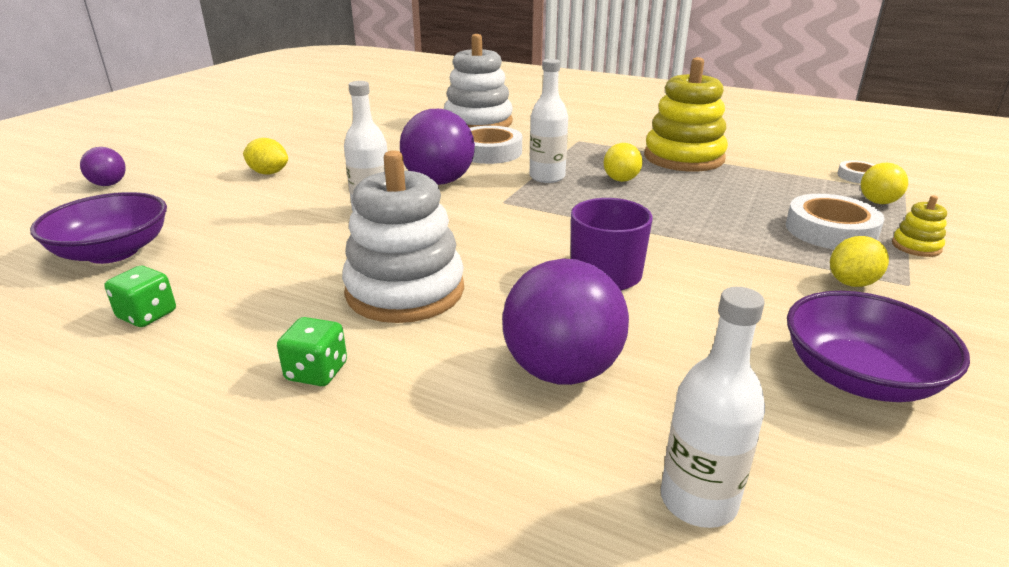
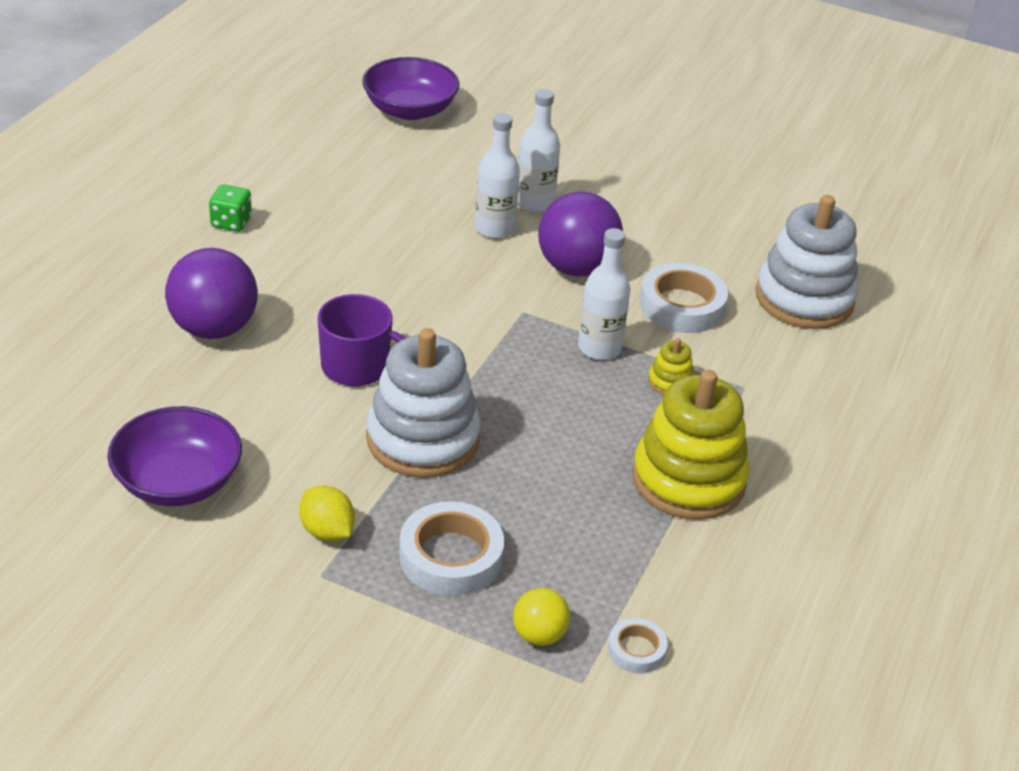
camera: 85 degrees right, 10 degrees up
purple ball [80,147,126,186] -> none
green dice [104,266,176,327] -> none
yellow lemon [243,138,288,175] -> none
white stacking toy [342,150,464,323] -> white stacking toy moved to [366,328,481,478]
yellow ball [604,143,643,182] -> none
white bottle [661,287,765,528] -> white bottle moved to [517,89,560,212]
yellow stacking toy [892,195,947,257] -> yellow stacking toy moved to [648,338,694,395]

